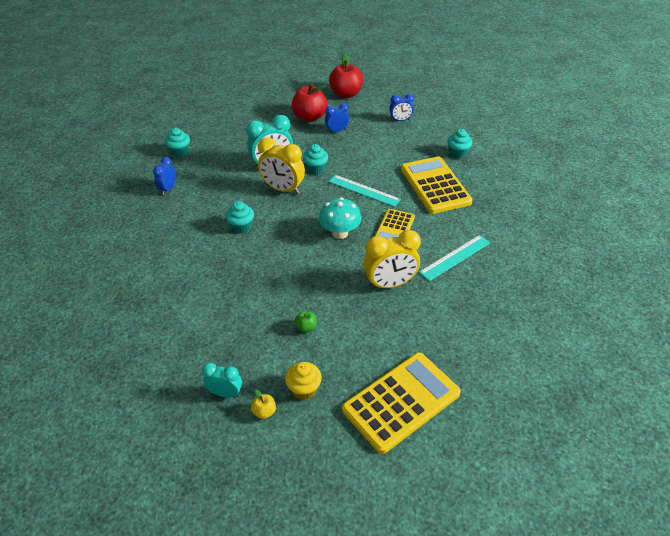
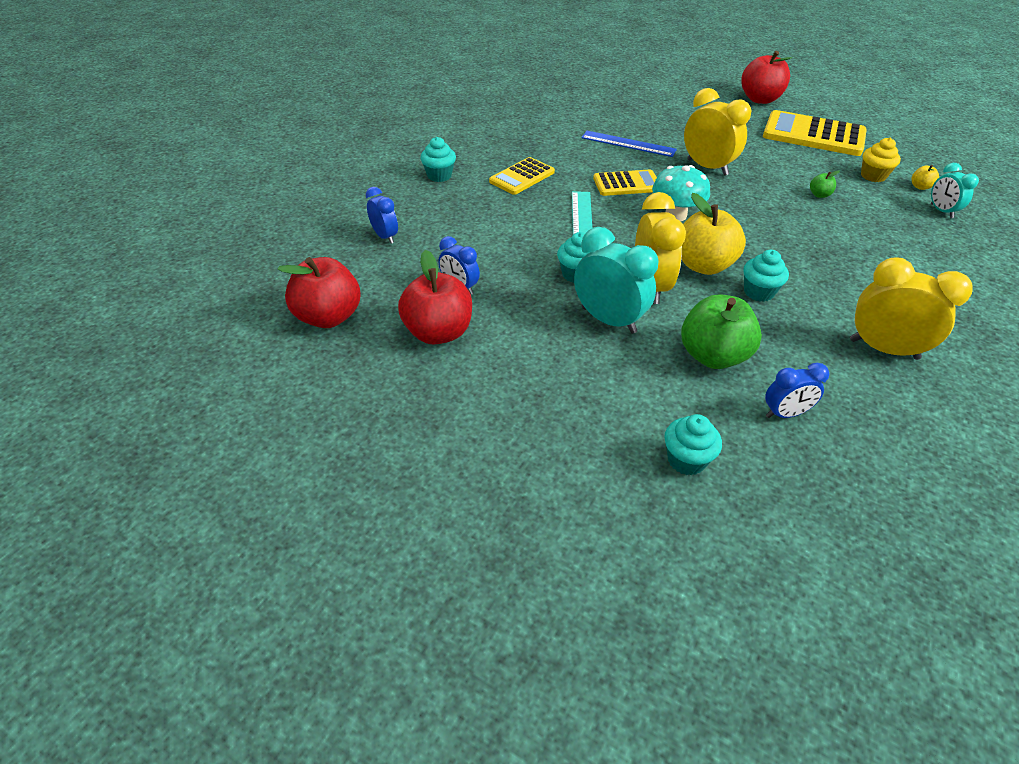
camera: 120 degrees left, 0 degrees up
yellow calculator [401,156,473,214] -> yellow calculator [489,157,555,195], size x0.60
turquoise ruler [419,235,490,281] -> blue ruler [581,131,677,157]
none -> yellow apple [681,193,746,275]
none -> green apple [681,294,762,369]
none -> red apple [741,51,792,104]
none -> yellow clock [850,257,972,360]

